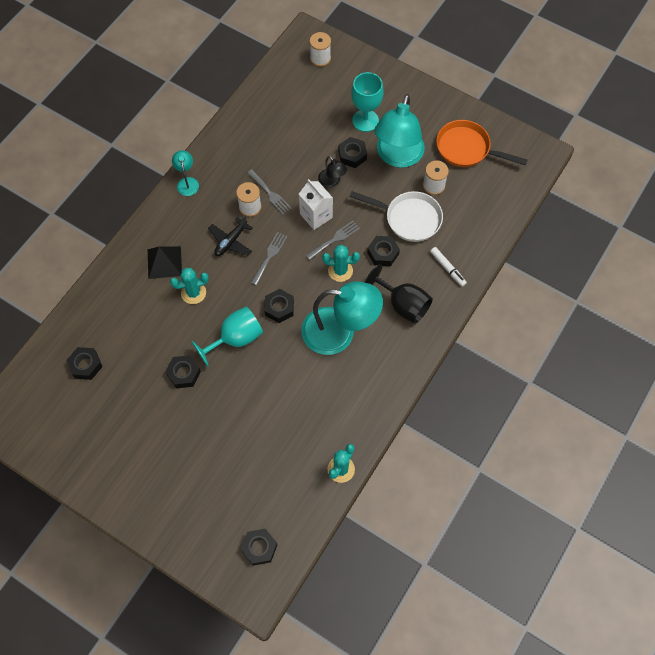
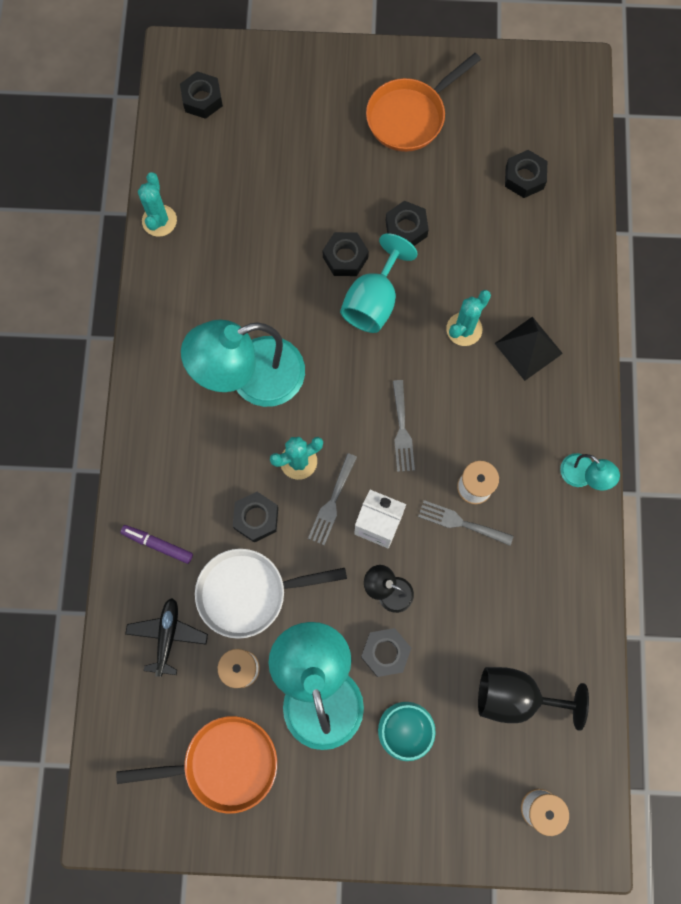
camera: 150 degrees right, 10 degrees up
black plane [208,215,253,256] -> black plane moved to [125,598,208,677]
black nut [264,289,294,323] -> black nut moved to [323,232,369,276]
black goblet [364,264,433,324] -> black goblet moved to [478,667,589,731]
white marker [430,247,467,287] -> purple marker [121,525,193,564]
none -> orange pan [366,53,481,152]

